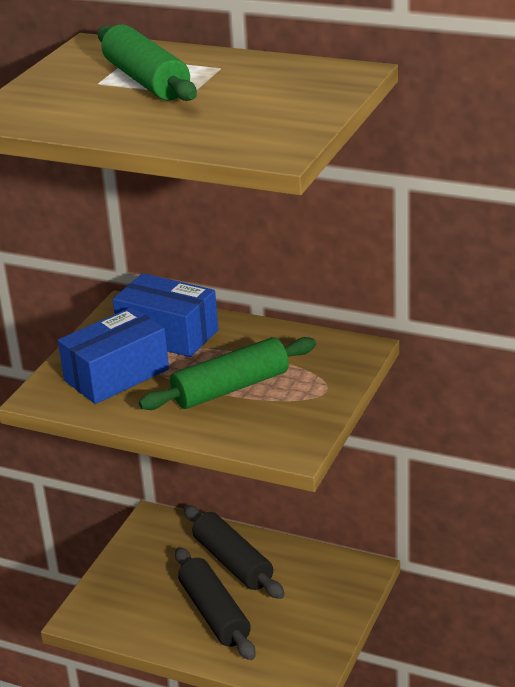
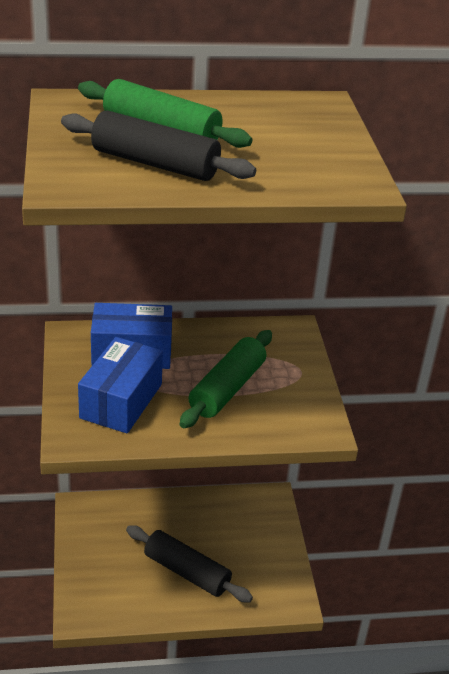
camera: 35 degrees left, 5 degrees up
black rolling pin [184,505,285,599] -> black rolling pin moved to [61,111,256,181]

